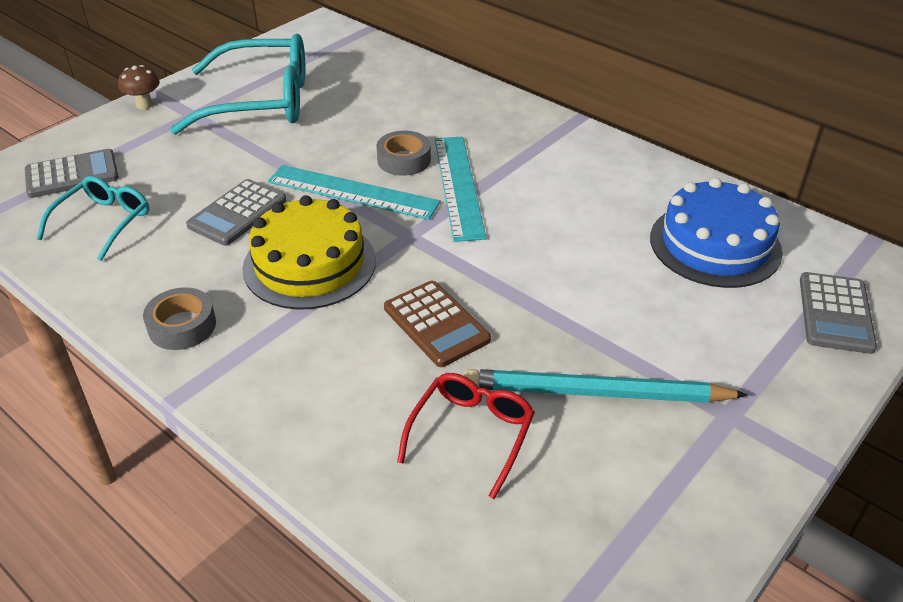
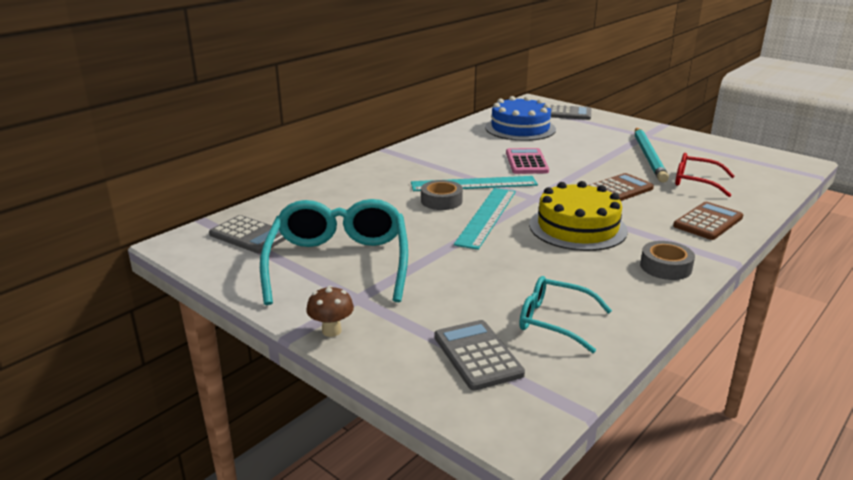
camera: 90 degrees left, 15 degrees down
grey calculator [186,179,286,246] -> grey calculator moved to [209,215,286,254]
none -> pink calculator [506,148,549,174]
none -> brown calculator [673,202,743,240]

